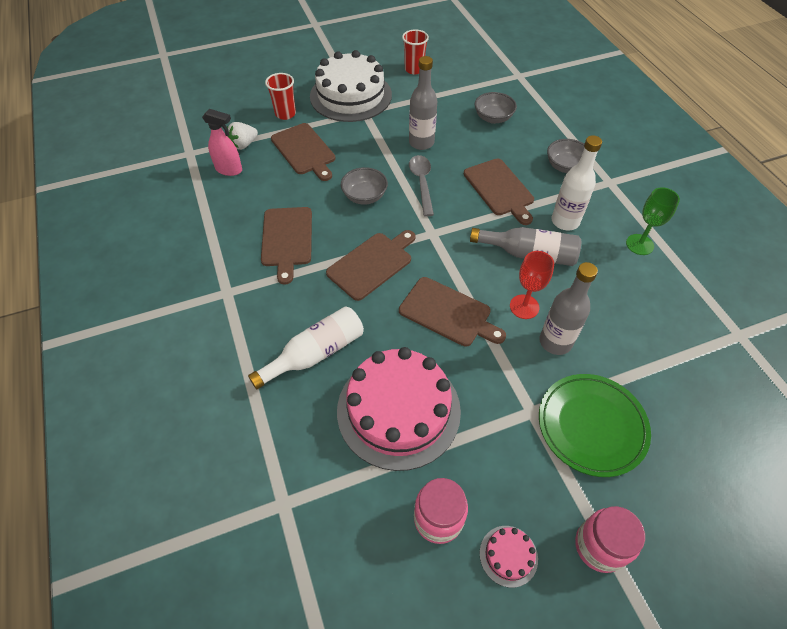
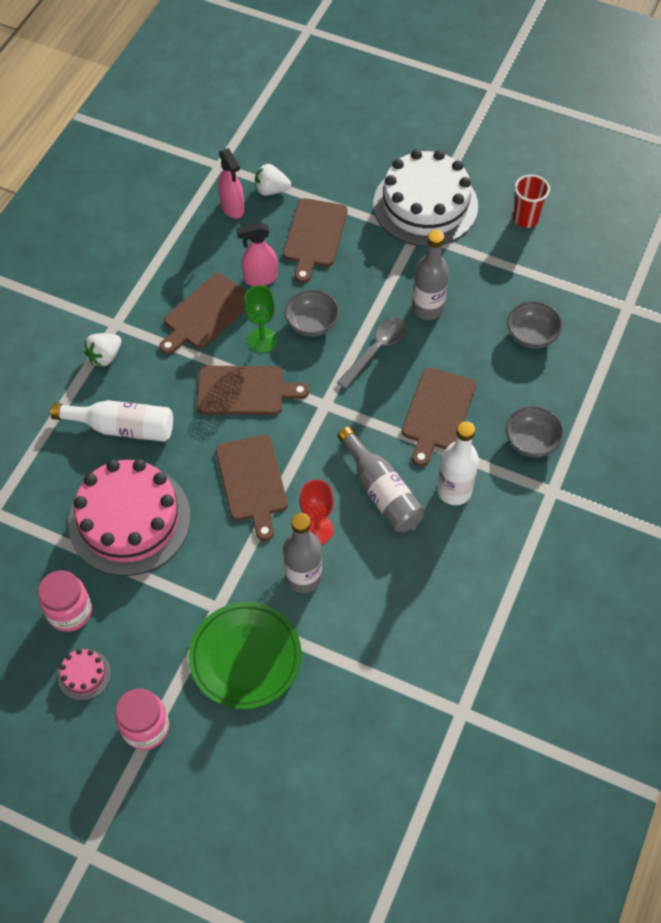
camera: 45 degrees right, 5 degrees up
red cup [265,73,296,120] -> none
green goblet [626,187,680,255] -> green goblet moved to [244,285,278,353]
none -> white strawberry [84,333,121,366]
none -> pink spray bottle [236,222,278,286]

